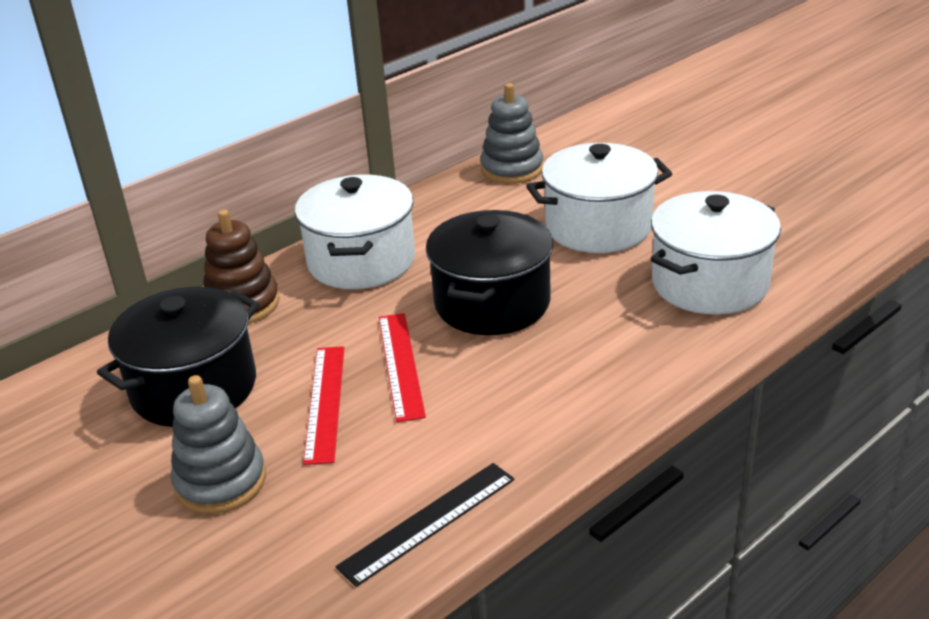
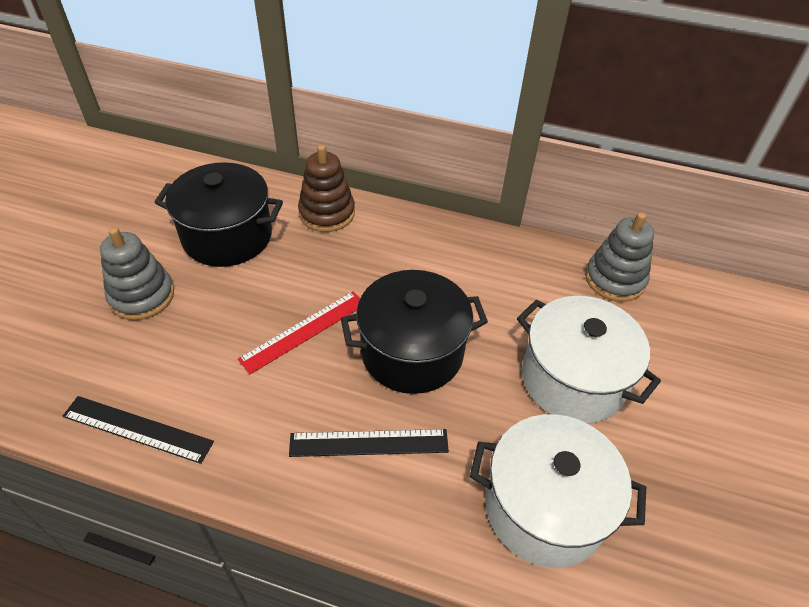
camera: 55 degrees right, 15 degrees up
white pot [295,175,415,289] -> none
red ruler [303,346,344,465] -> none
none -> black ruler [289,429,449,457]

